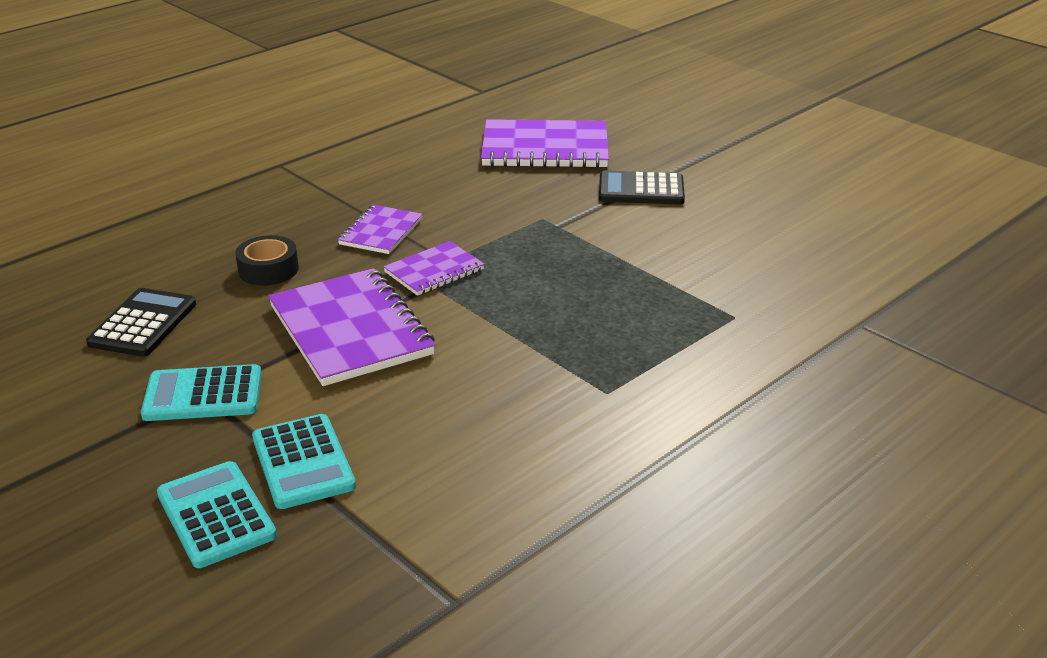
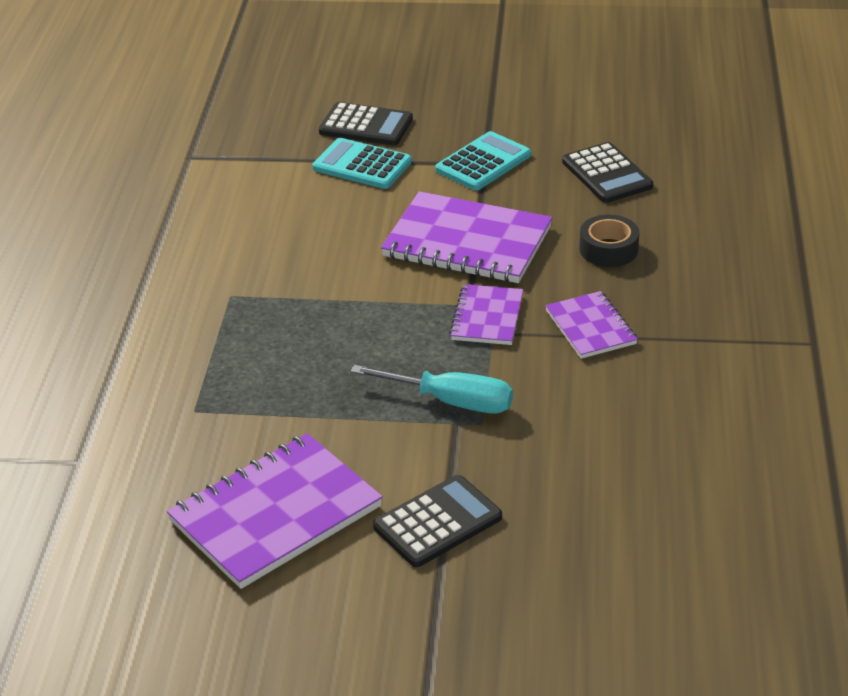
camera: 140 degrees right, 5 degrees up
turquoise calculator [157,461,277,568] -> black calculator [319,102,413,145]
purple notebook [481,119,609,168] -> purple notebook moved to [167,433,383,589]
none -> turquoise screwdriver [351,365,513,414]

